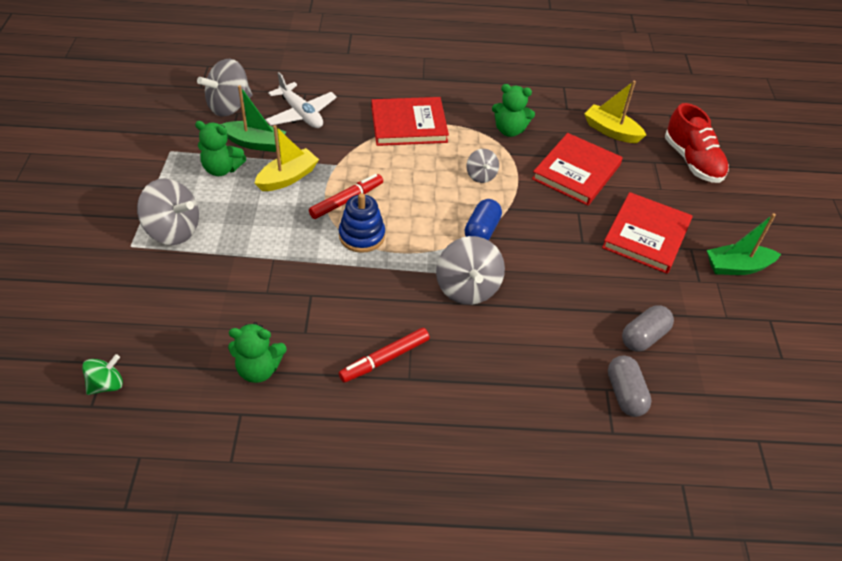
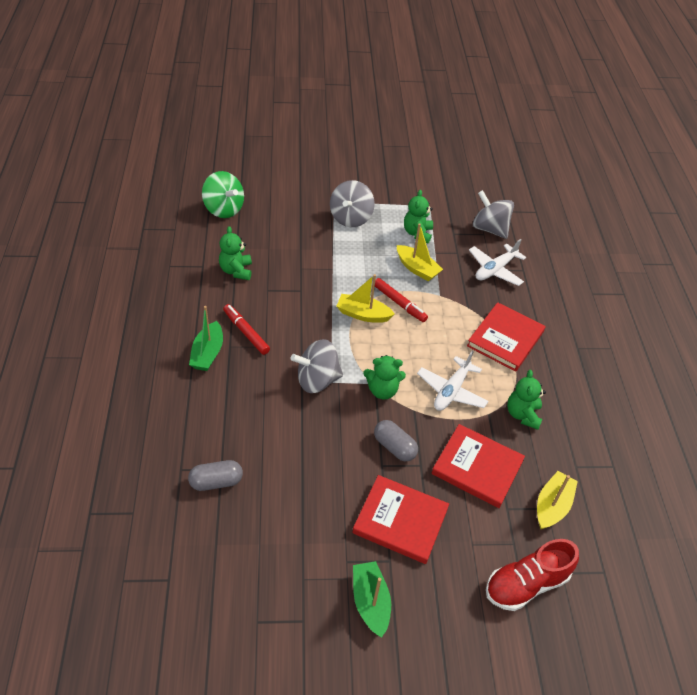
camera: 85 degrees right, 0 degrees up
green spinning top [82,354,123,395] -> green spinning top [202,171,244,218], size x1.78
green boat [220,85,286,152] -> green boat moved to [189,306,223,371]
blue stacking toy [339,193,385,253] -> yellow boat [337,274,395,323]
red book [371,97,449,146] -> red book turned 45 degrees clockwise [467,302,545,372]
blue capsule [465,199,502,240] -> green teddy bear [363,355,406,399]
grey spinning top [466,149,499,183] -> white plane [417,351,488,411]
grey capsule [622,305,674,352] -> grey capsule moved to [374,420,418,461]

